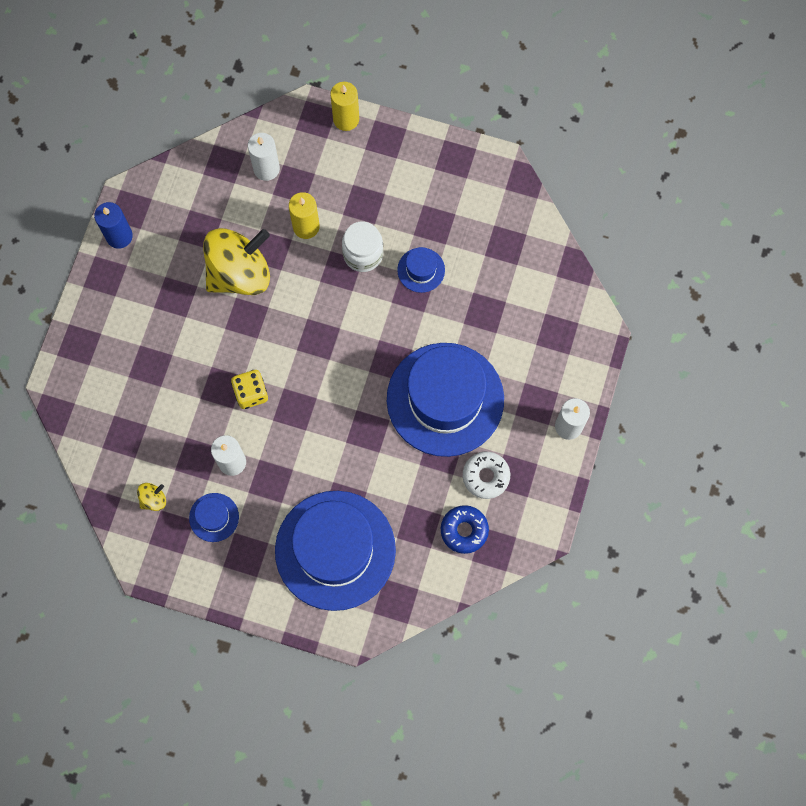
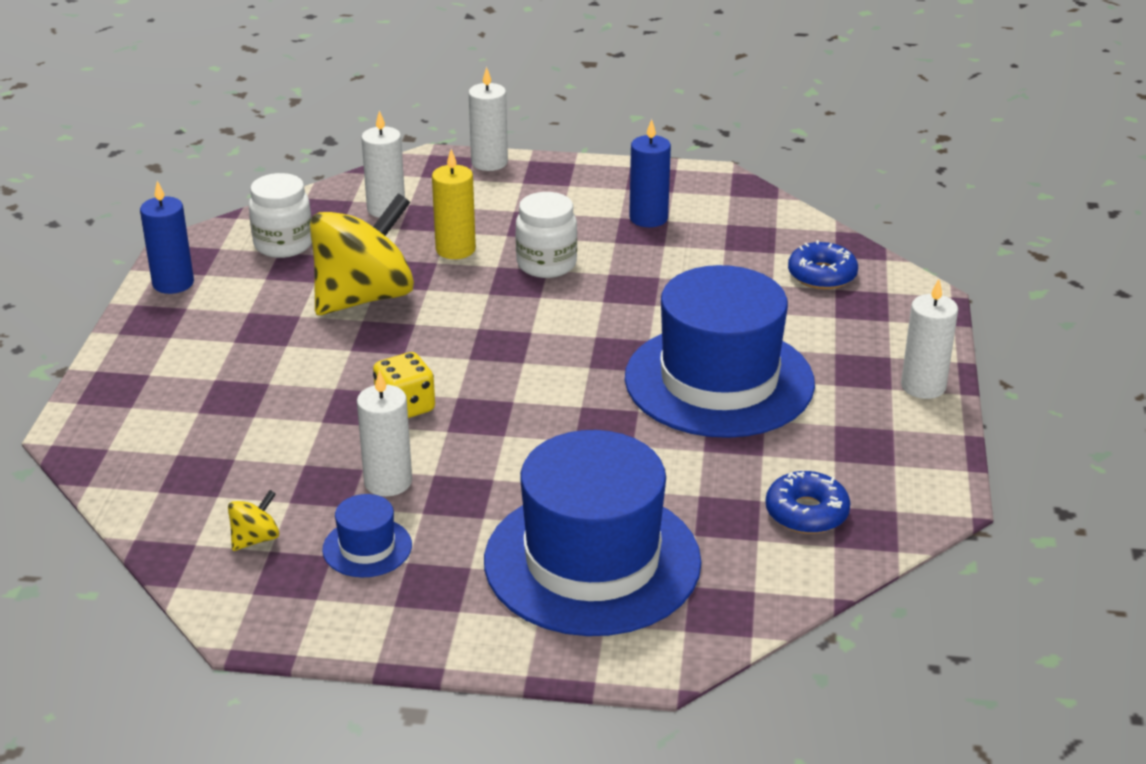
camera: 10 degrees left, 40 degrees down
yellow candle [330,82,359,131] -> white candle [469,67,508,171]
blue hat [397,247,445,293] -> none
white donut [463,452,510,499] -> none
none -> white jar [249,173,312,258]
none -> blue candle [629,119,671,227]
none -> blue donut [788,240,858,289]

